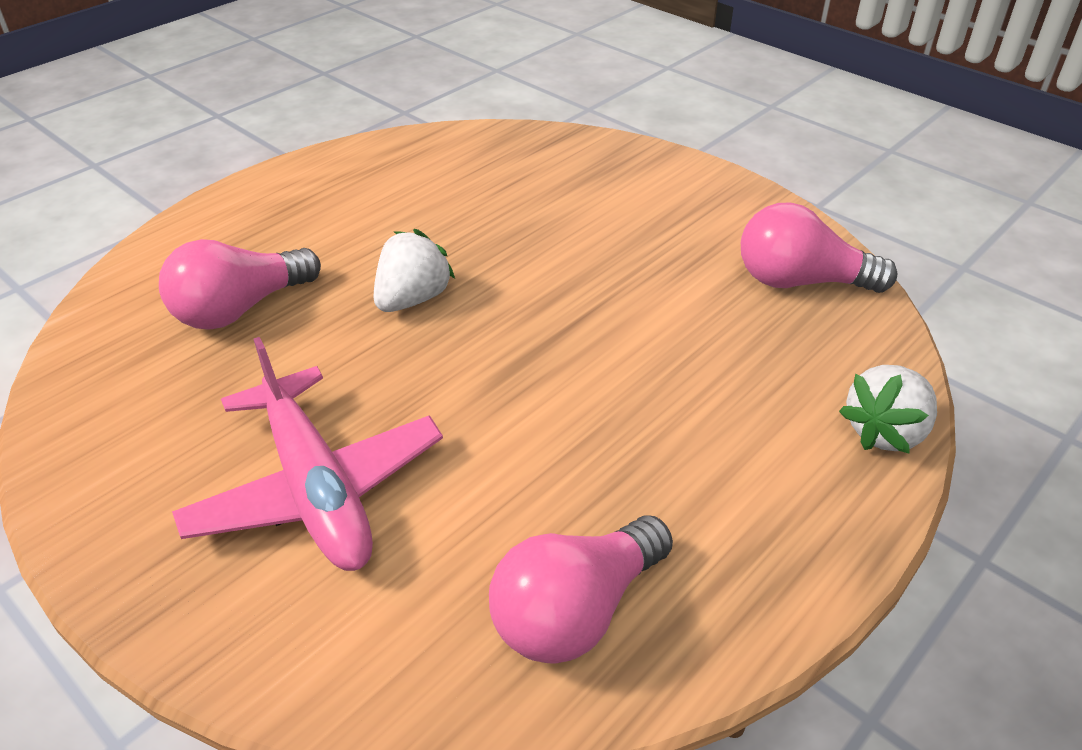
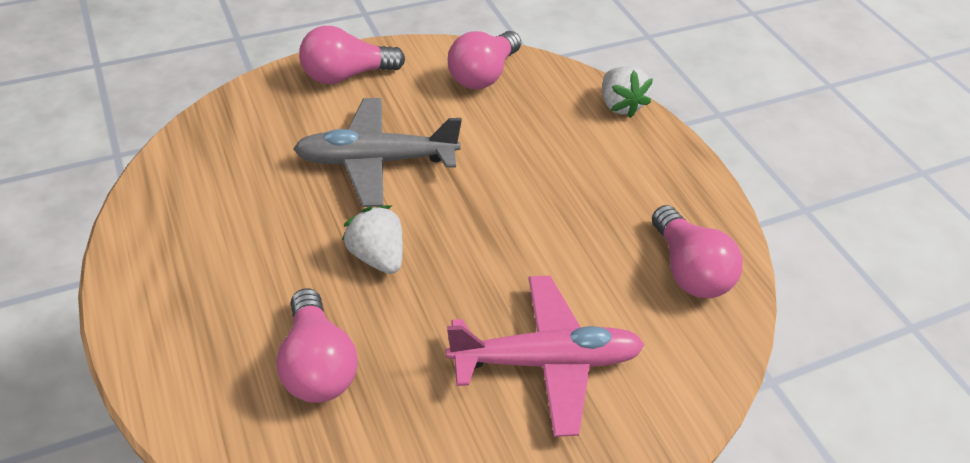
camera: 70 degrees left, 5 degrees up
none -> grey plane [293,98,462,207]
none -> pink light bulb [299,26,405,84]

